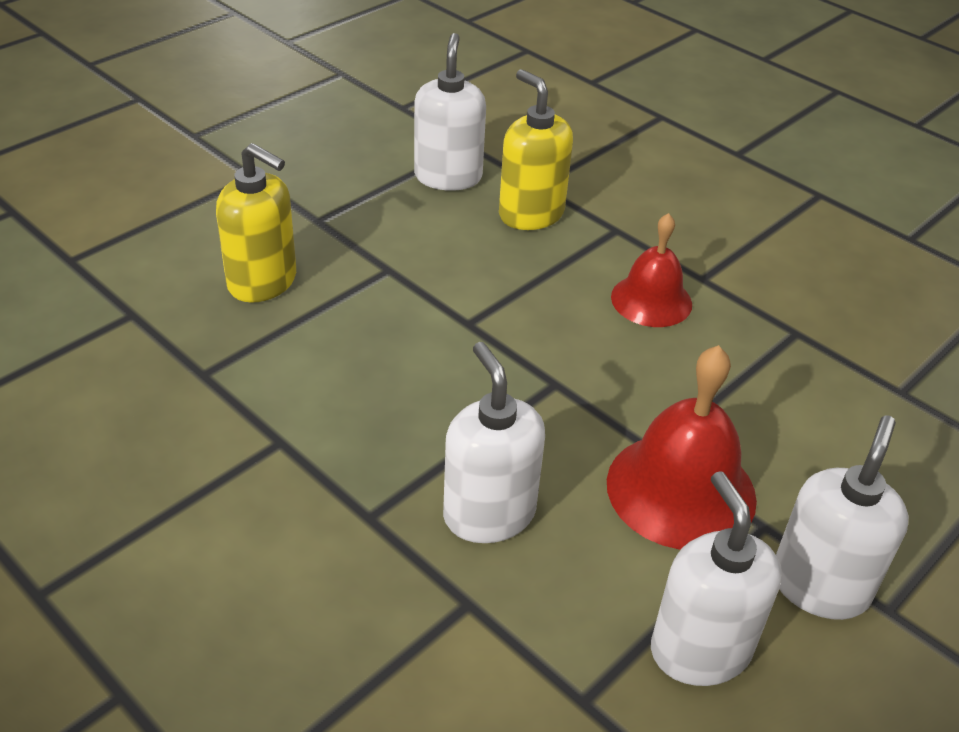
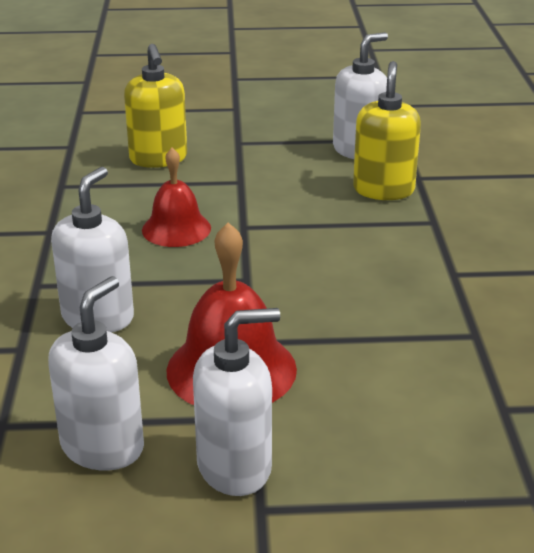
camera: 45 degrees right, 10 degrees down
red bell [611,213,692,327] -> red bell moved to [142,148,211,247]

